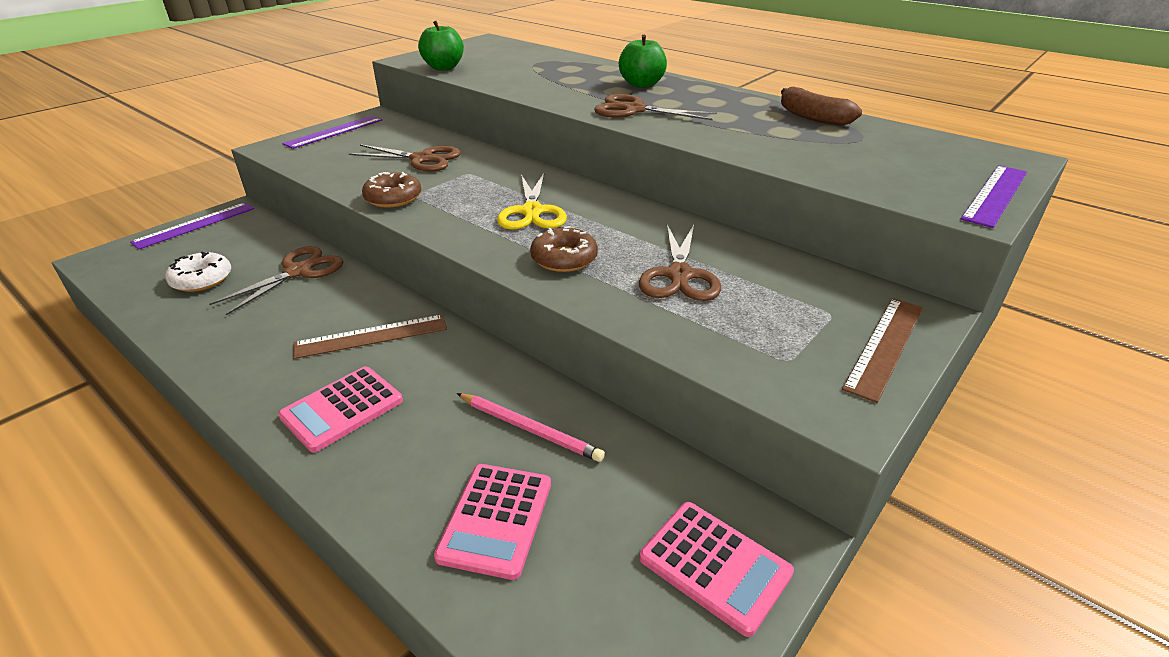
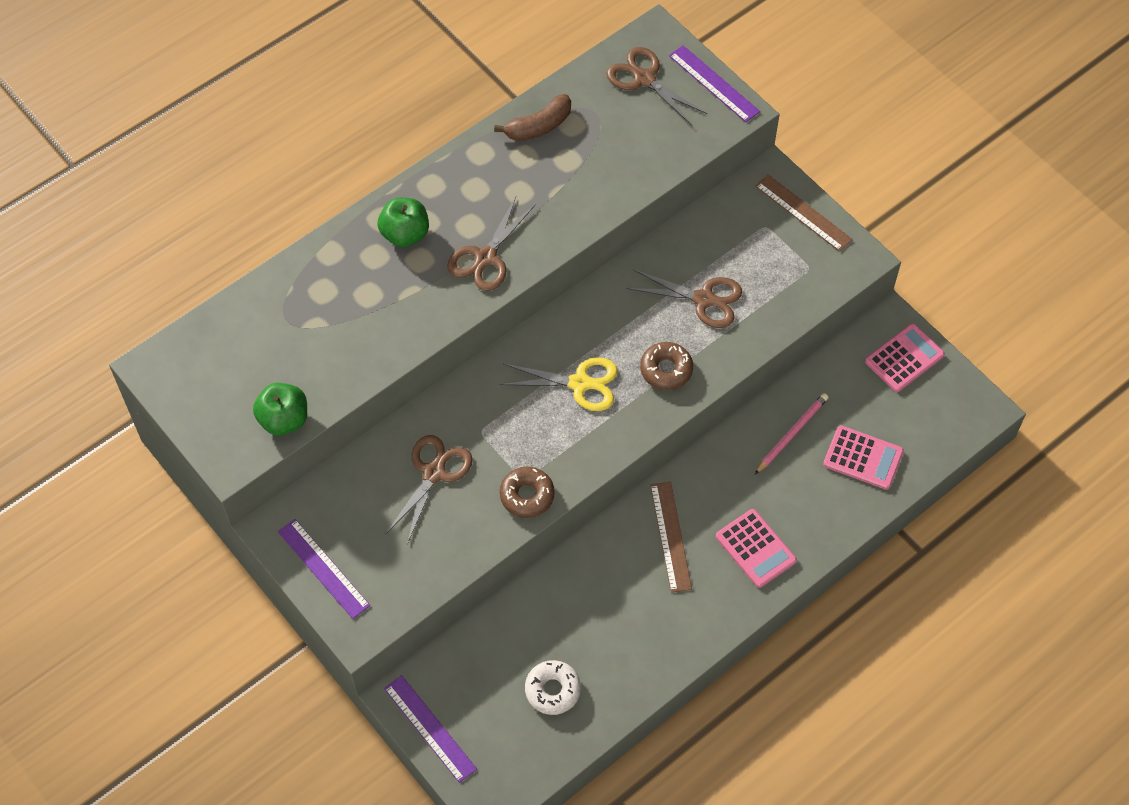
camera: 80 degrees left, 25 degrees up
brown scissors [209,246,344,315] -> brown scissors moved to [606,47,707,125]

